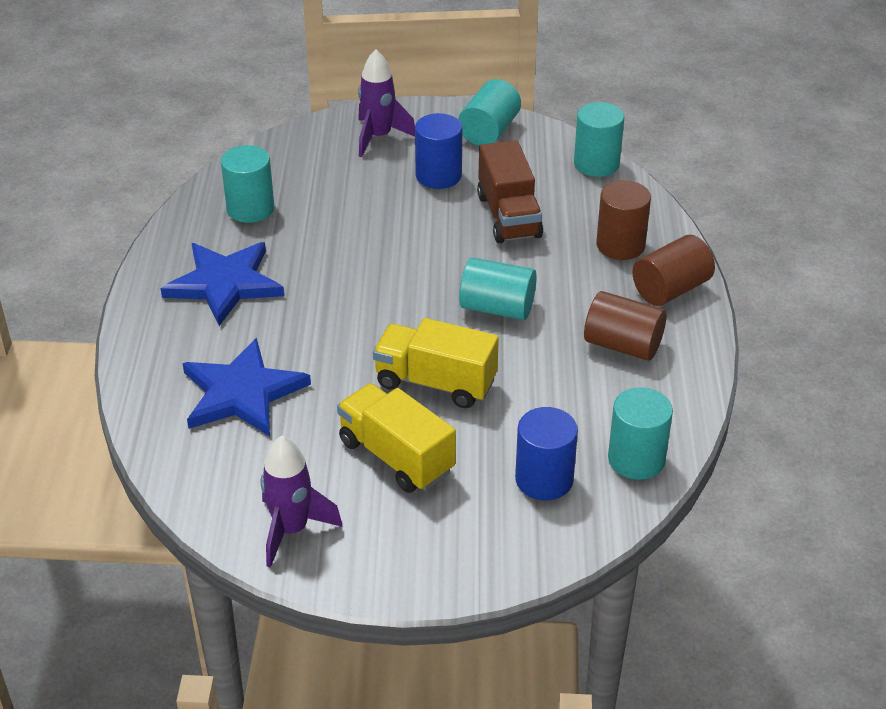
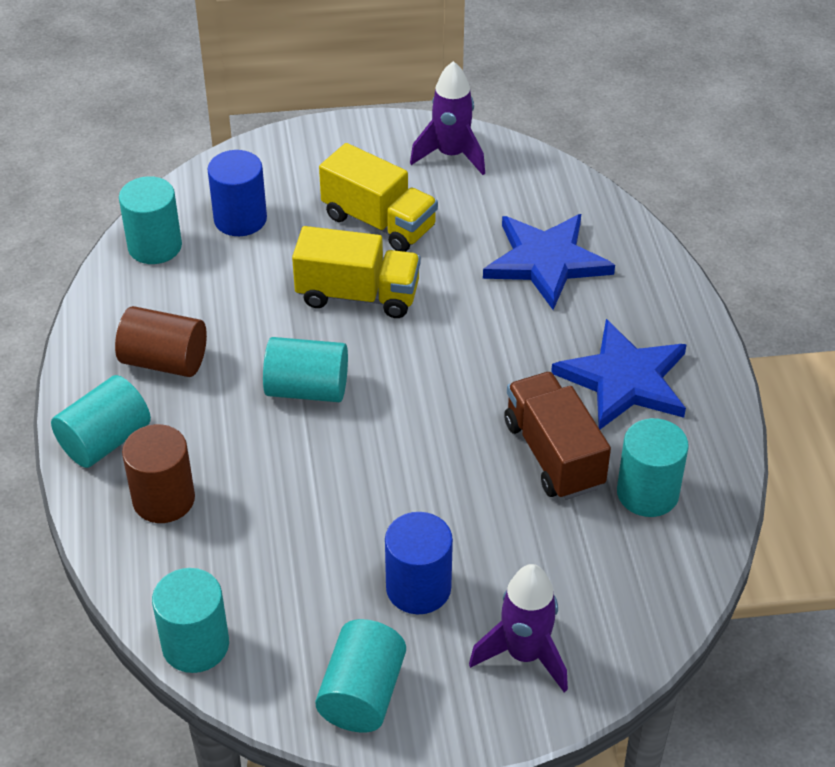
camera: 170 degrees right, 5 degrees up
brown truck [477,140,543,243] -> brown truck moved to [504,372,611,500]
brown cylinder [633,235,715,306] -> turquoise cylinder [51,375,151,468]

